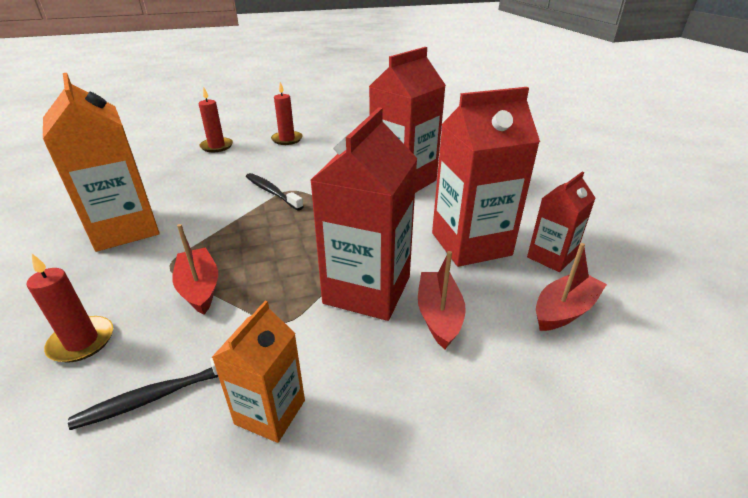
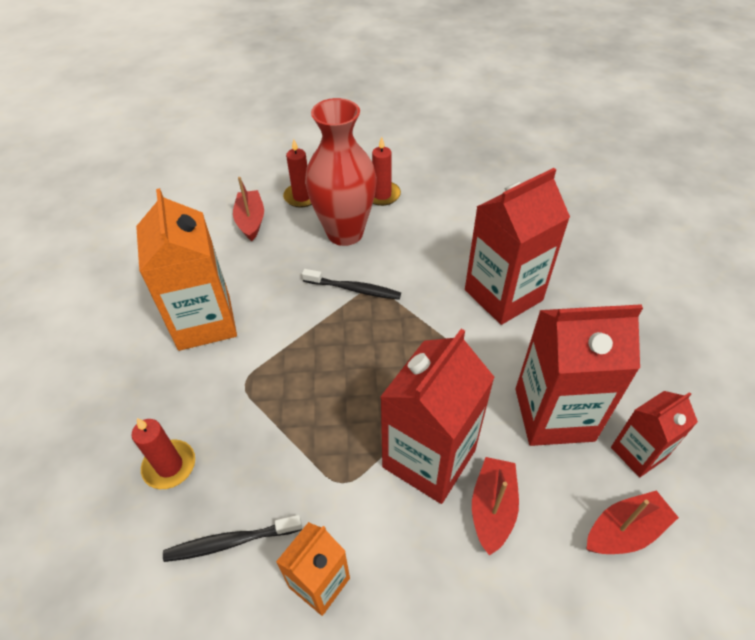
camera: 15 degrees right, 15 degrees up
red boat [172,224,218,314] -> red boat moved to [233,177,264,241]
black toothbrush [246,173,304,210] -> black toothbrush turned 135 degrees clockwise [302,269,401,300]
none -> red vase [305,98,377,246]

